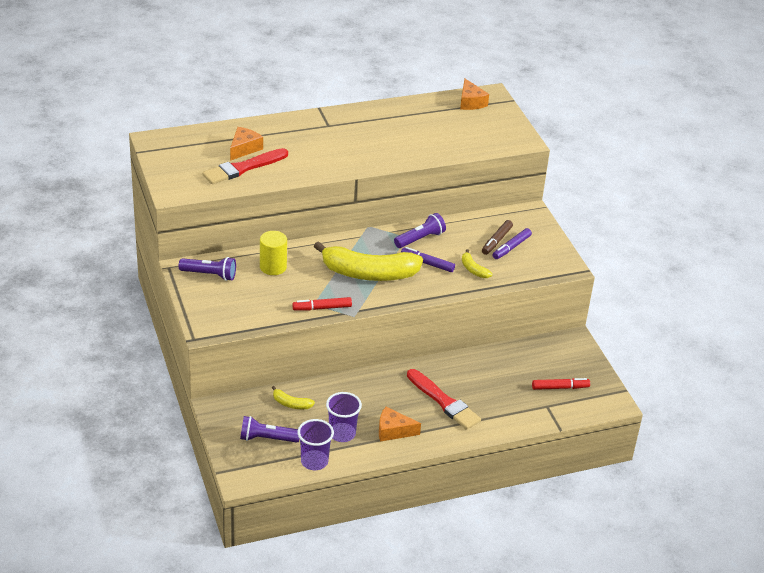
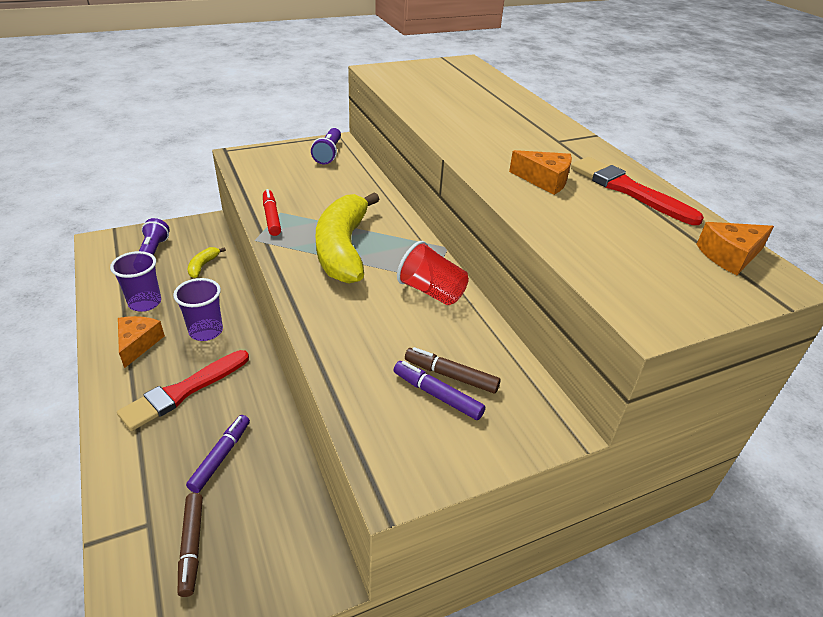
camera: 85 degrees right, 0 degrees up
red brush [202,148,288,184] -> red brush moved to [571,157,704,225]
orange cheese [230,127,263,161] -> orange cheese moved to [509,150,572,195]
yellow cylinder [260,231,287,275] -> none
purple cup [298,419,334,470] -> purple cup moved to [173,278,223,341]
purple flashlight [394,213,446,248] -> red cup [397,241,469,305]
purple marker [401,247,455,272] -> purple marker moved to [186,415,250,493]
yellow banana [462,249,492,278] -> none
red marker [532,378,590,390] -> brown marker [178,493,203,597]

